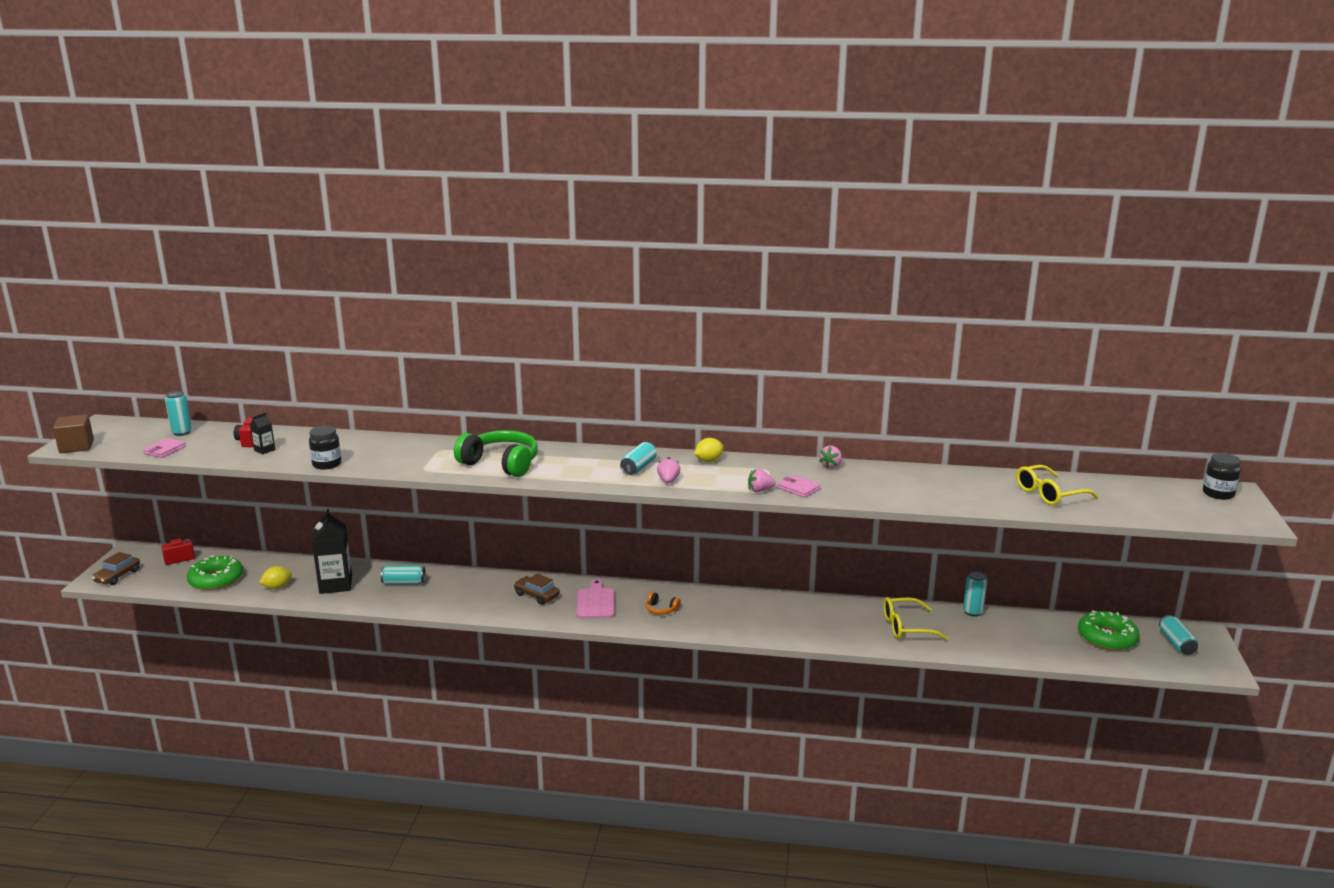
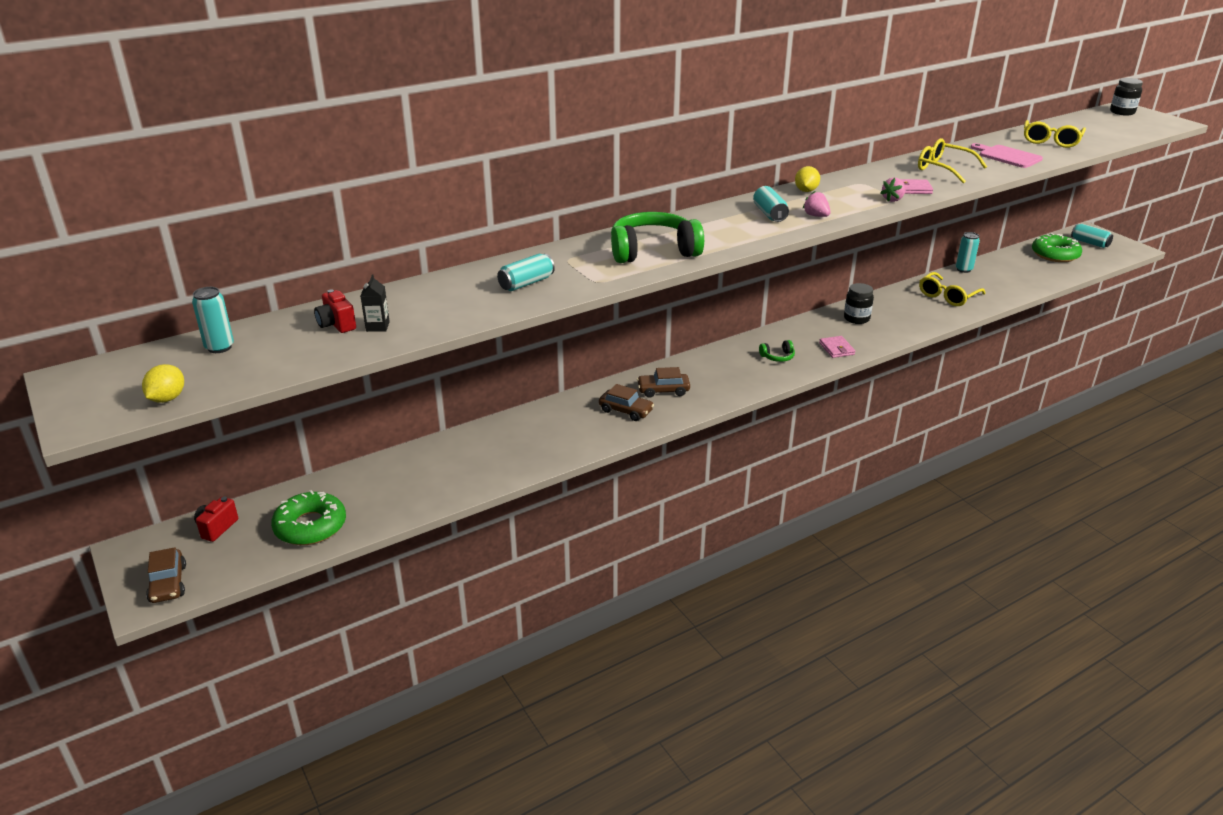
camera: 40 degrees left, 10 degrees up
brown cube [53,414,94,453] -> none
pink wallet [143,438,186,458] -> pink wallet moved to [819,336,855,358]
yellow lemon [259,566,292,589] -> yellow lemon moved to [142,364,184,403]
black jar [309,426,341,470] -> black jar moved to [844,283,874,324]
black carton [312,509,352,594] -> none
turquoise can [381,565,426,585] -> turquoise can moved to [497,254,555,291]
pink cutting board [577,579,615,618] -> pink cutting board moved to [971,143,1043,168]
orange headphones [646,592,681,615] -> green headphones [759,340,795,362]
pink strawberry [819,446,842,468] -> none
none -> brown car [599,384,654,421]
none -> yellow glasses [918,138,987,184]

